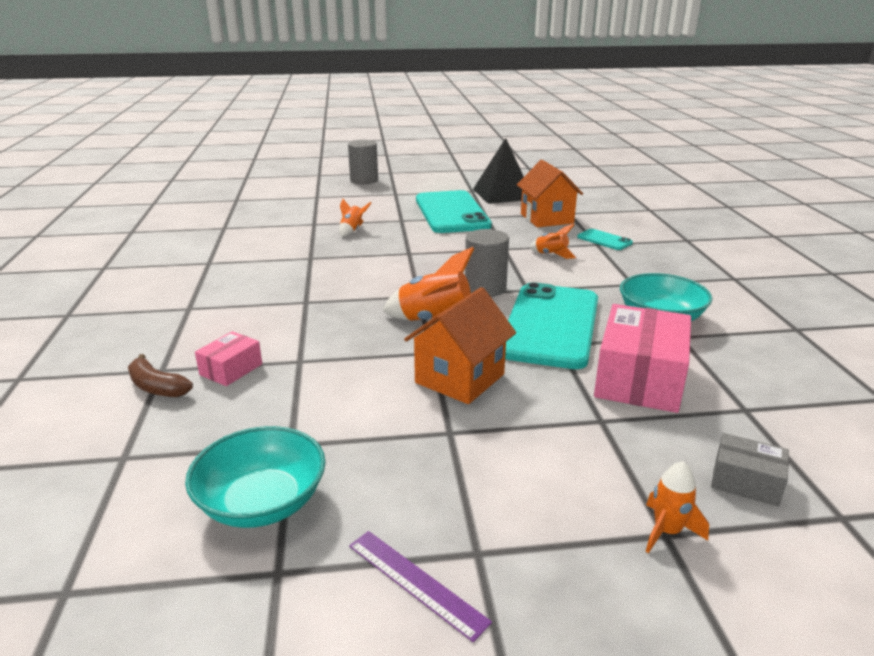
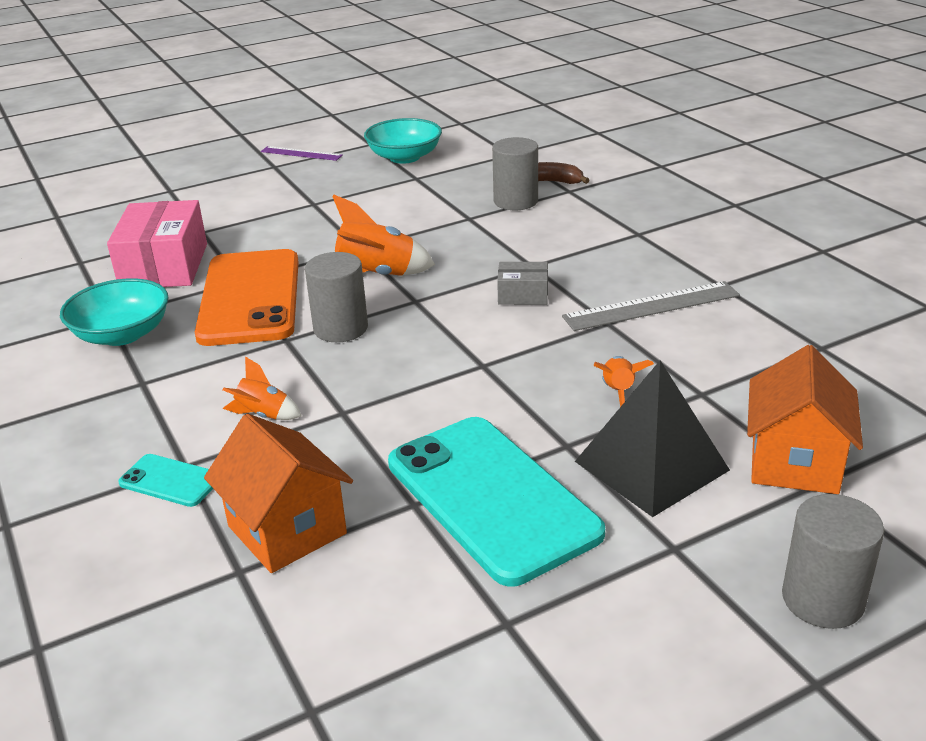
camera: 160 degrees right, 5 degrees up
pink box [195,331,262,386] -> grey cylinder [492,137,538,210]
orange house [404,287,516,404] -> orange house moved to [747,345,863,494]
black pyramid [473,138,524,204] -> black pyramid moved to [575,360,730,517]
turquoise phone [505,282,598,369] -> orange phone [195,249,299,346]
orange rocket [645,461,709,553] -> none
grey box [711,433,789,507] -> grey box moved to [497,262,548,305]
none -> grey ruler [562,281,740,331]

